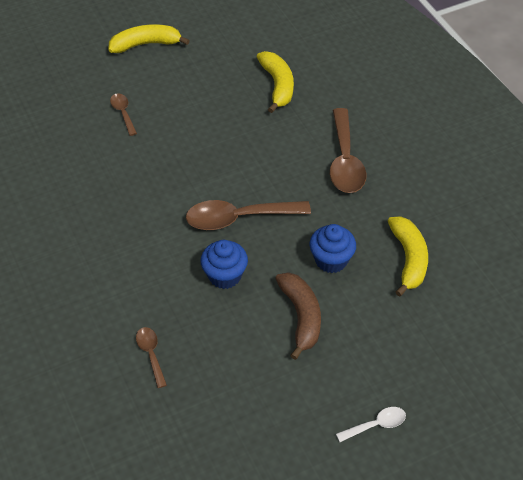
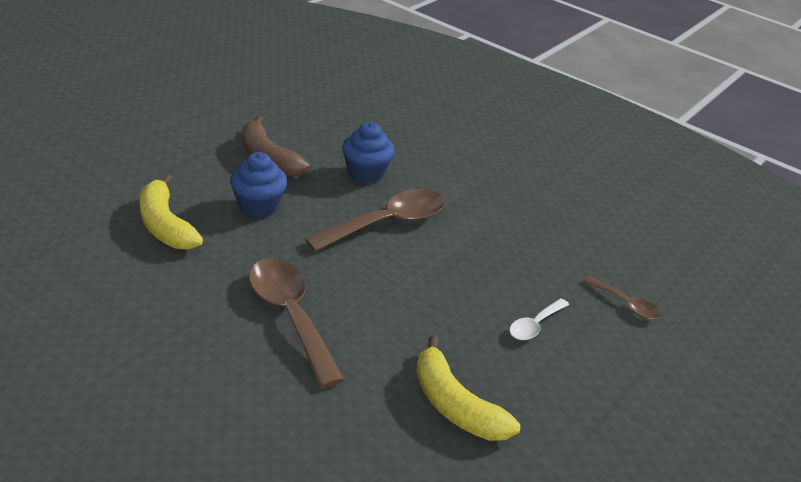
camera: 150 degrees right, 15 degrees down
yellow banana [109,24,190,53] -> none
brown spoon [136,327,167,388] -> none
white spoon [336,407,406,442] -> white spoon moved to [510,298,569,340]

